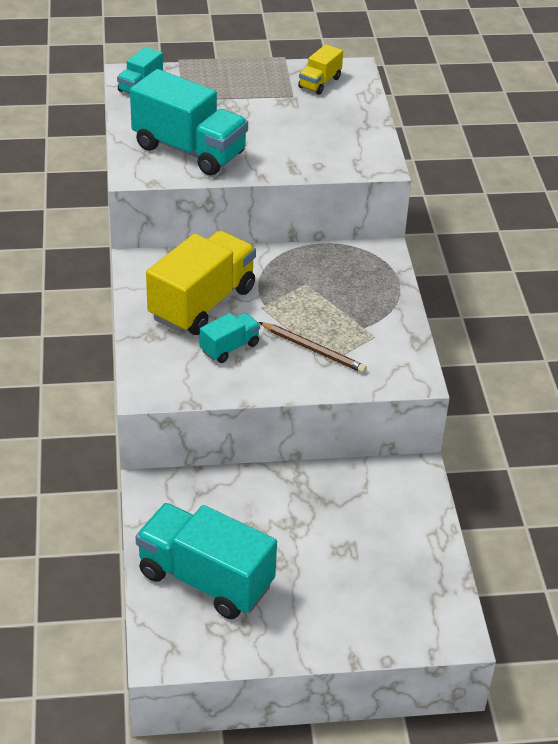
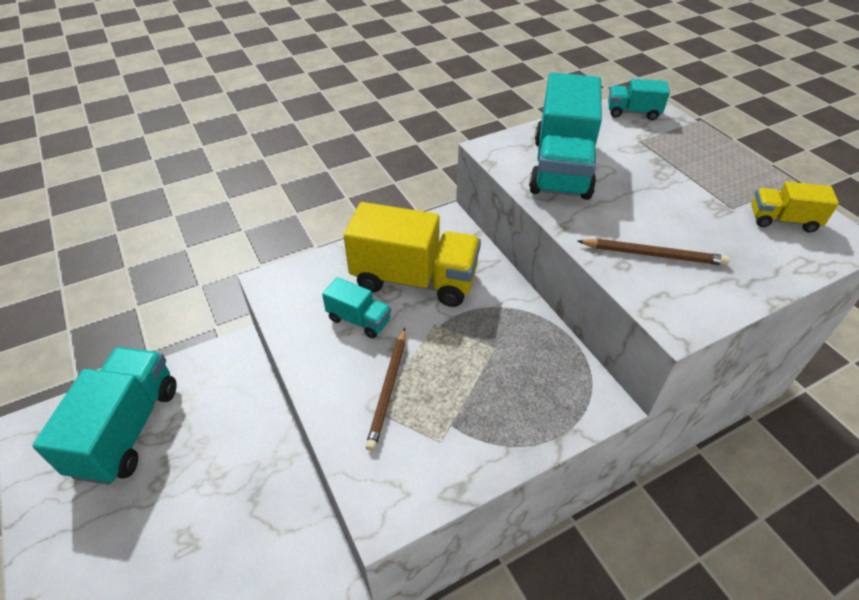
camera: 70 degrees right, 5 degrees up
none -> brown pencil [578,239,730,266]

